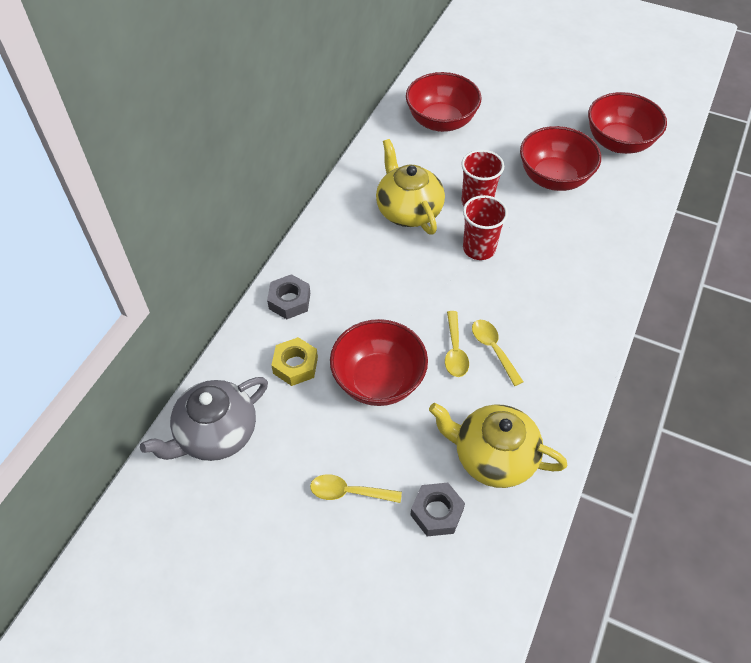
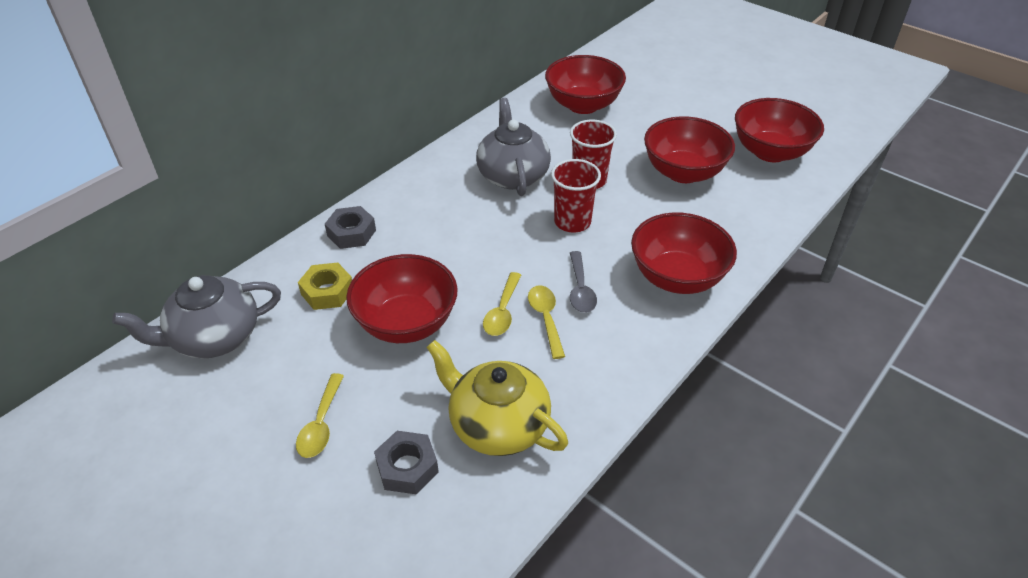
camera: 15 degrees right, 10 degrees down
yellow spoon [310,474,402,503] -> yellow spoon turned 105 degrees counterclockwise [296,373,344,458]
yellow teapot [376,139,445,235] -> grey teapot [476,98,551,196]
none -> grey spoon [570,251,597,313]
none -> red bowl [631,213,737,294]

